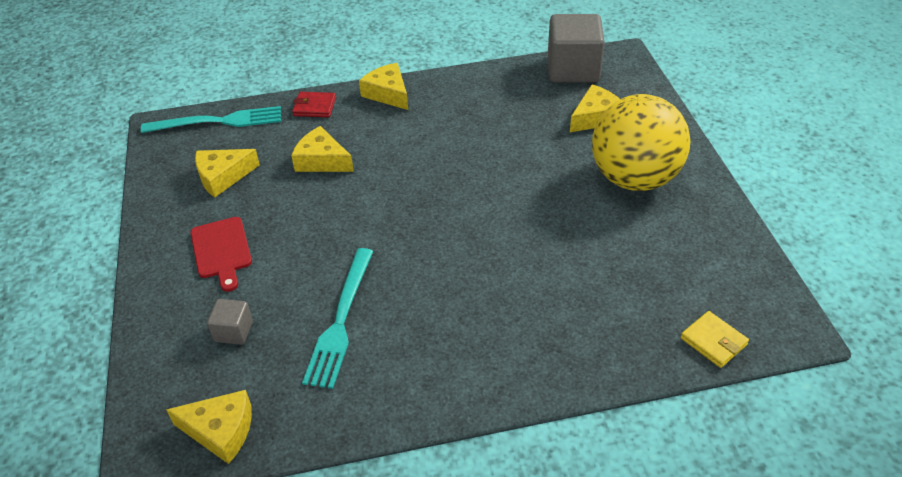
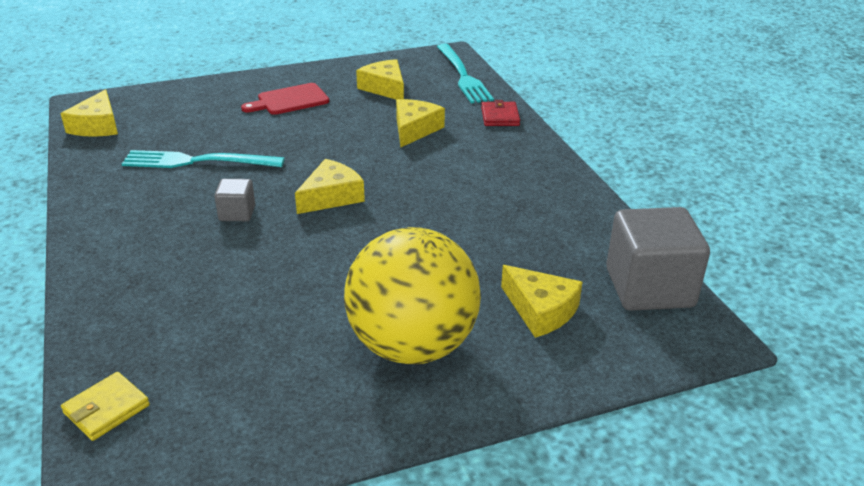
camera: 80 degrees right, 10 degrees down
grey cube [207,299,253,345] -> grey cube moved to [214,179,255,221]
yellow cheese [359,63,408,110] -> yellow cheese moved to [295,159,365,214]

